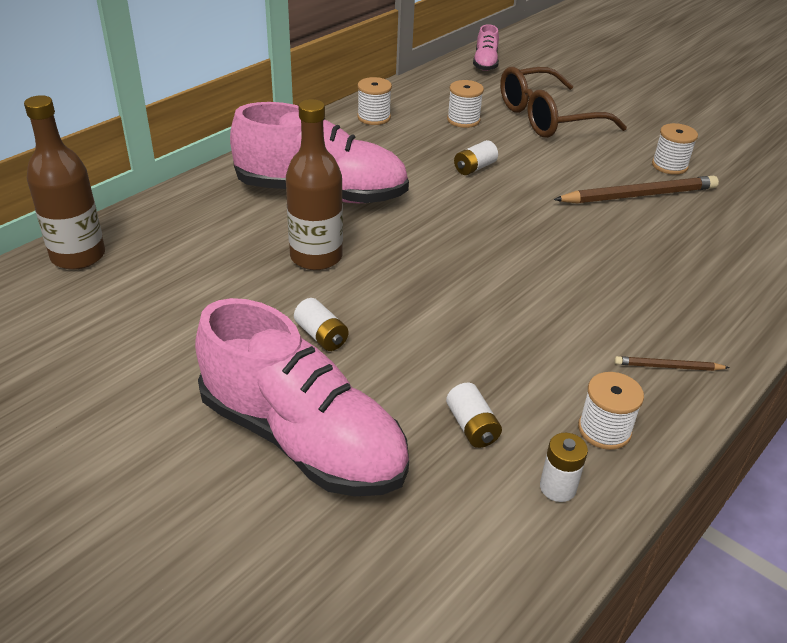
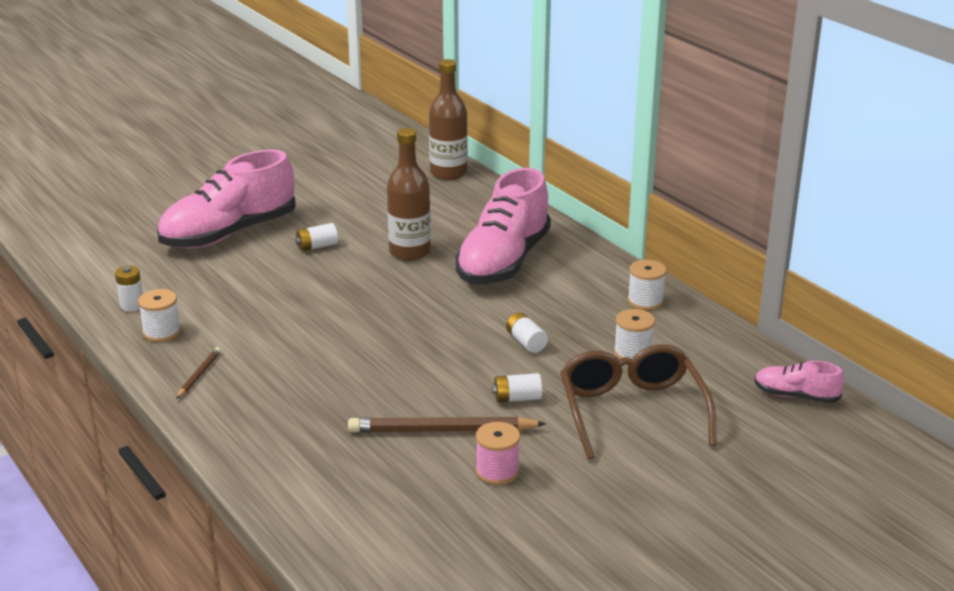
camera: 105 degrees right, 10 degrees down
white battery [446,383,502,448] -> white battery moved to [492,373,542,403]
brown pencil [553,175,719,203] -> brown pencil turned 90 degrees clockwise [348,417,546,433]
white spool [652,123,698,175] -> pink spool [476,422,520,485]

